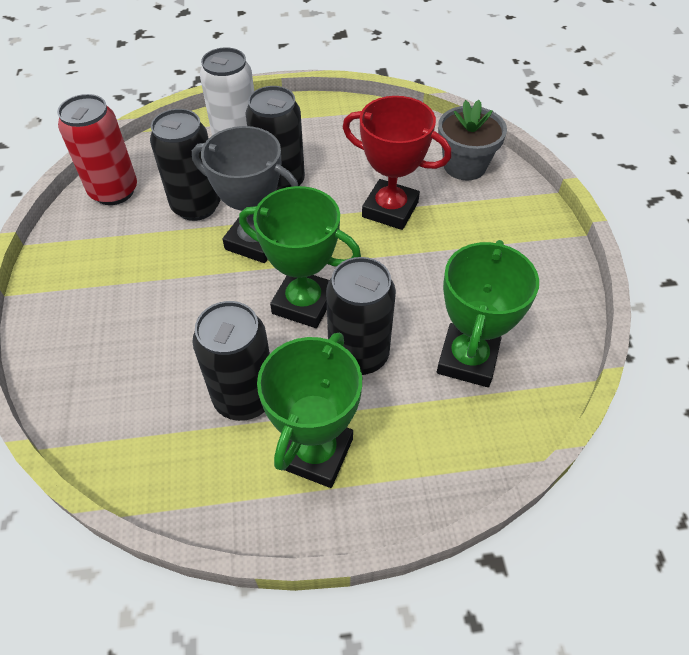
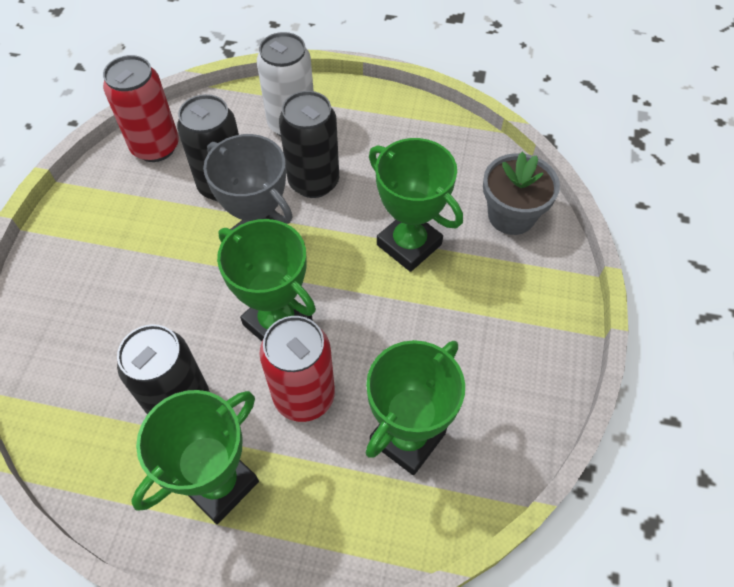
camera: 20 degrees right, 5 degrees up
black can [326,257,396,375] -> red can [259,316,335,422]
red trophy [343,96,451,230] -> green trophy [369,138,463,272]

